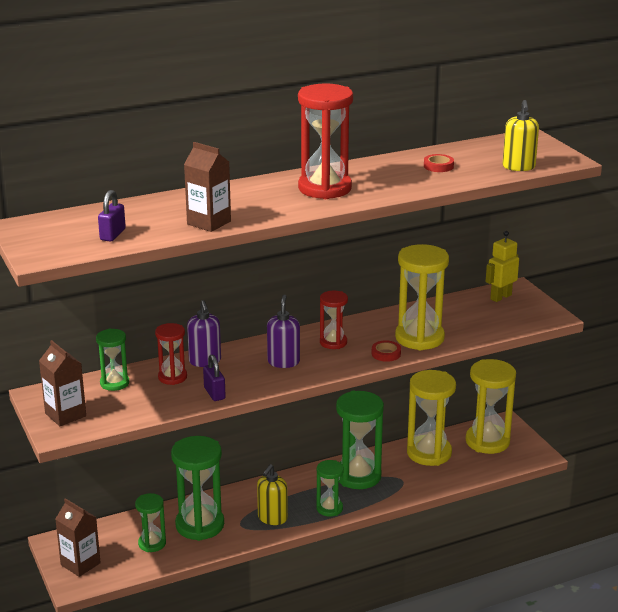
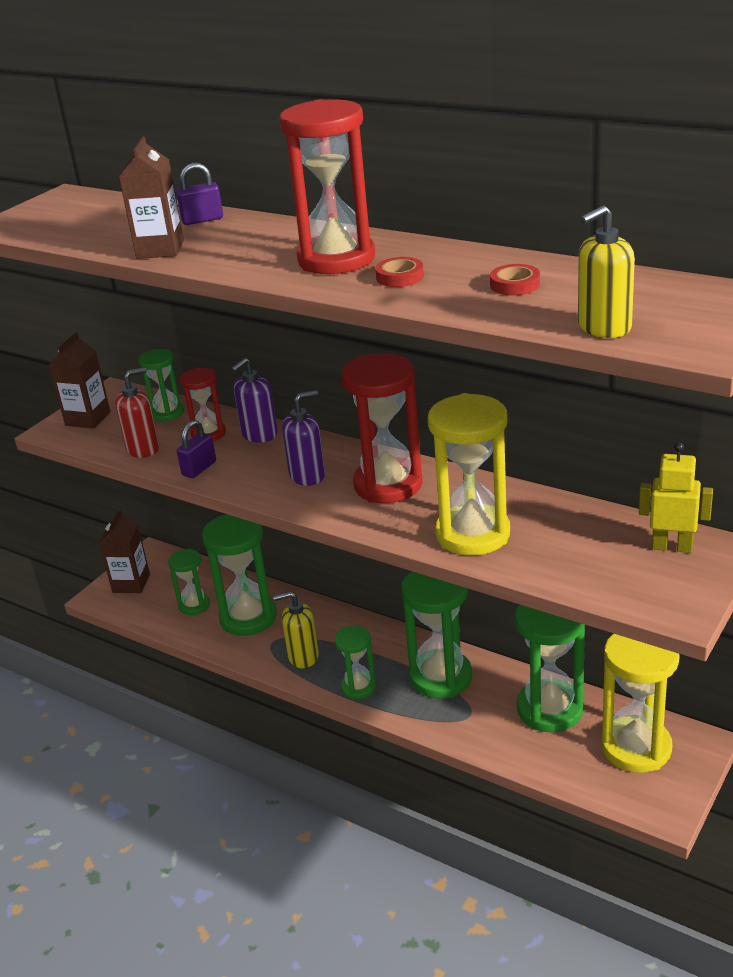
camera: 60 degrees right, 5 degrees up
purple padlock [98,190,126,242] -> purple padlock moved to [176,163,223,225]
red hourglass [320,291,348,349] -> red hourglass [341,353,423,503], size x1.79
red tape [372,340,401,362] -> red tape moved to [375,257,424,287]
yellow hourglass [407,370,456,466] -> green hourglass [515,604,585,733]
none -> red soap dispenser [115,367,159,458]

